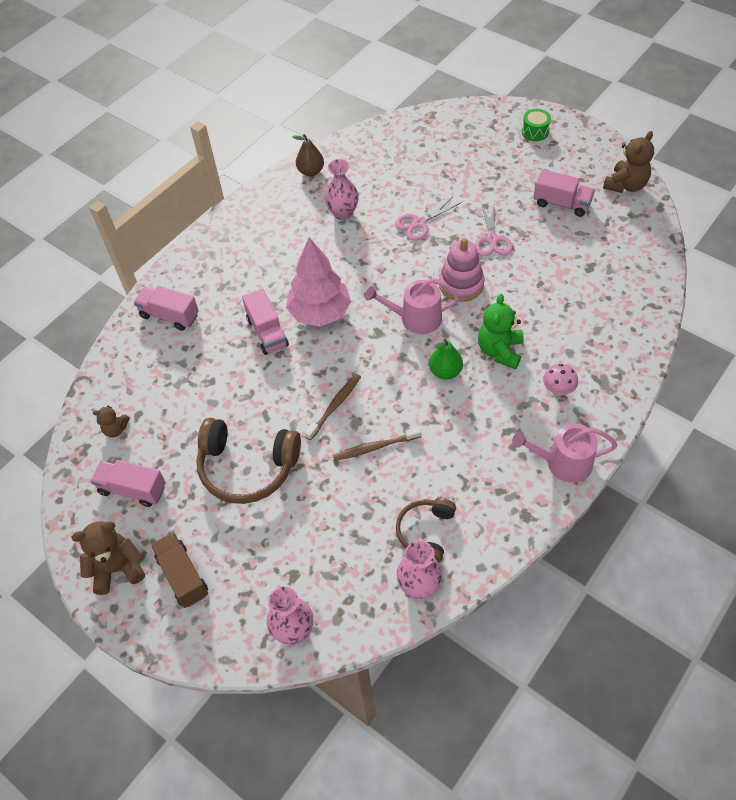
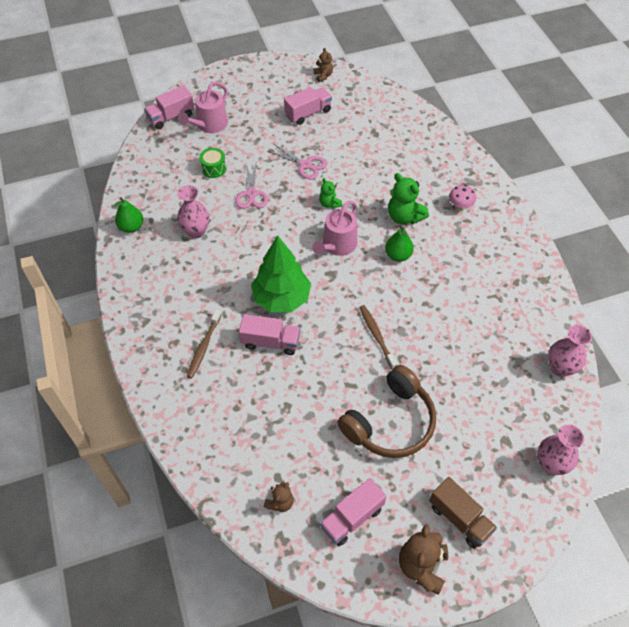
camera: 60 degrees left, 0 degrees up
pink truck [134,286,199,331] -> pink truck moved to [144,85,194,129]
brown truck [151,532,208,608] -> brown truck turned 135 degrees counterclockwise [429,477,497,549]
pink tree [286,237,351,327] -> green tree [251,235,311,312]
brown pear [292,134,324,176] -> green pear [114,197,143,233]
brown toothbrush [333,427,421,461] -> brown toothbrush moved to [186,309,222,379]
brown headphones [396,498,456,563] -> none
pink stacking toy [439,237,484,302] -> green teddy bear [319,178,342,209]
pink watering can [512,424,618,483] -> pink watering can moved to [178,81,228,133]
green drum [522,109,551,141] -> green drum moved to [199,148,226,178]
brown teddy bear [603,131,654,193] -> brown teddy bear [314,48,333,82], size x0.58

